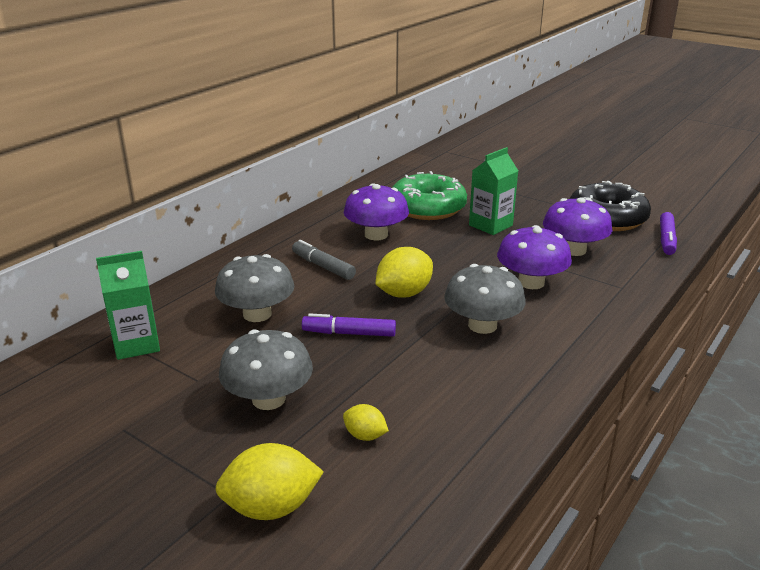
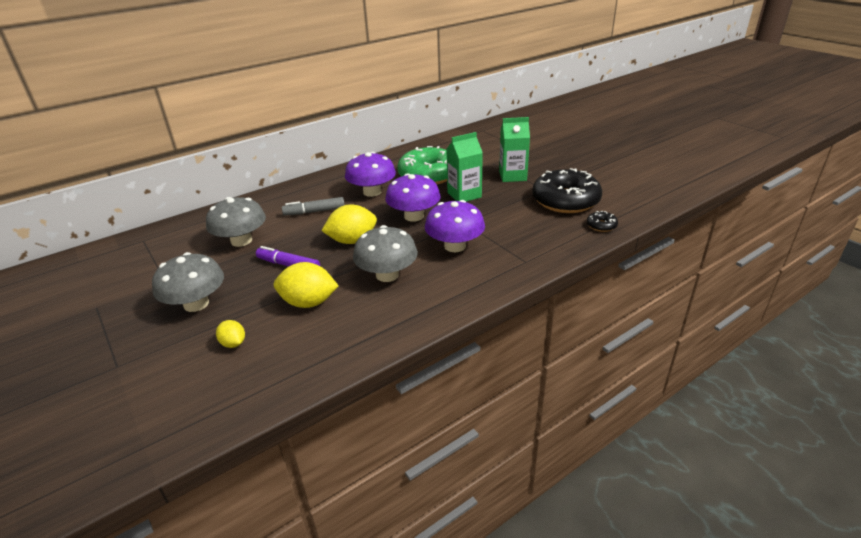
camera: 20 degrees right, 5 degrees up
green carton [96,251,160,360] -> green carton moved to [499,117,530,182]
yellow lemon [215,443,324,520] -> yellow lemon moved to [274,262,339,308]
grey marker [292,240,356,280] -> grey marker turned 75 degrees counterclockwise [282,197,345,216]
purple mushroom [543,197,612,256] -> purple mushroom moved to [385,173,441,222]
purple marker [660,212,677,255] -> black donut [587,211,618,232]

